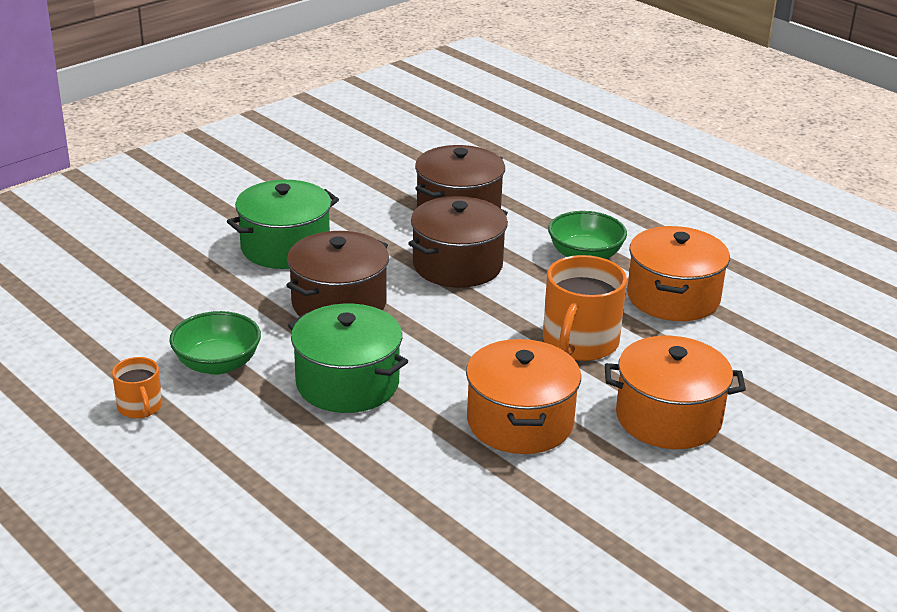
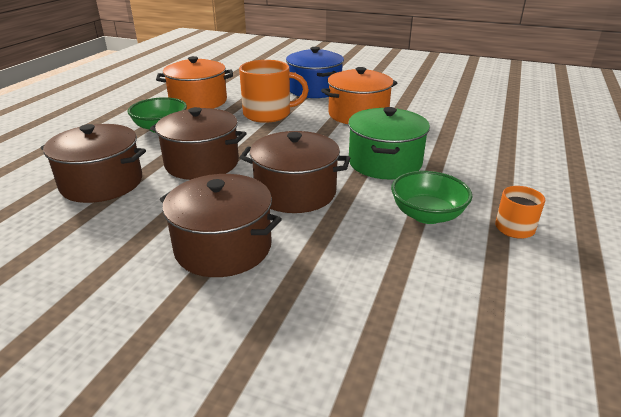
camera: 115 degrees left, 0 degrees up
green pot [227,180,339,269] -> brown pot [160,174,282,277]
orange pot [605,336,746,449] -> blue pot [286,47,344,98]

